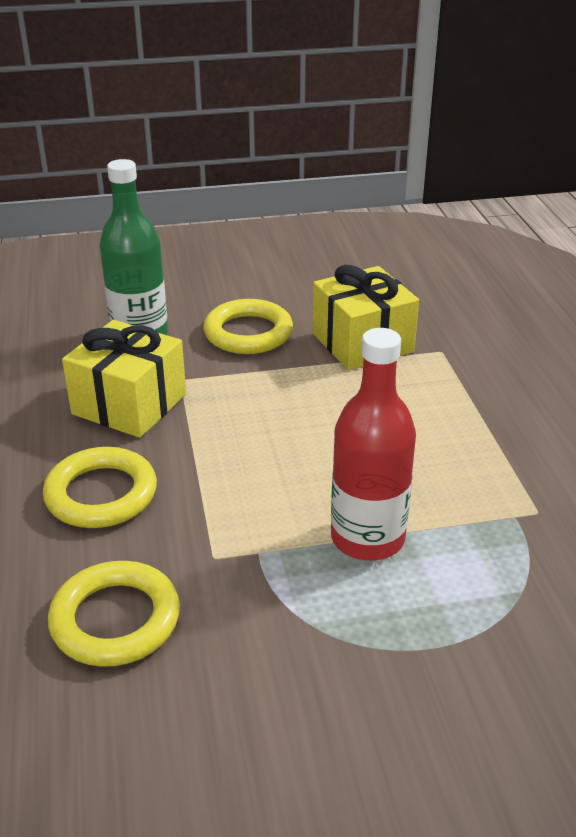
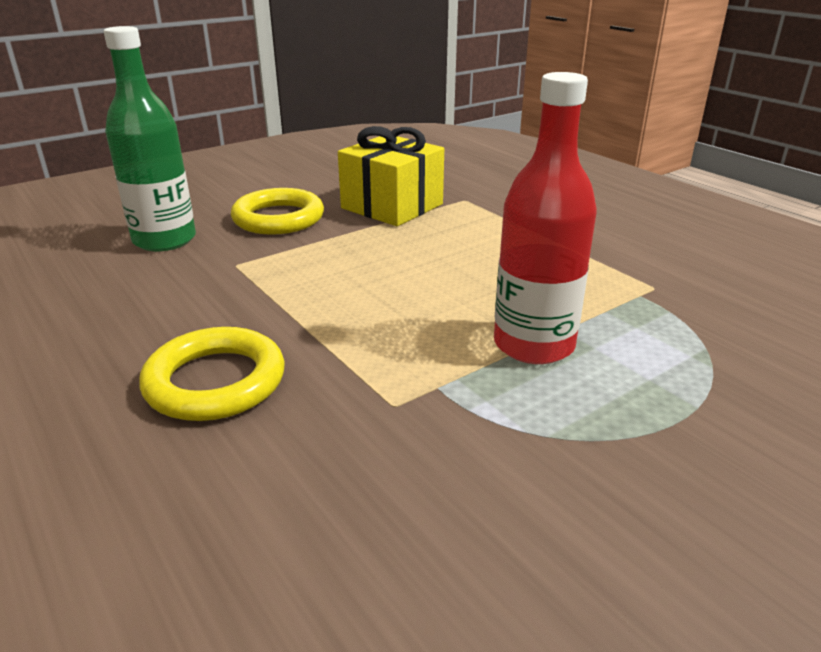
camera: 25 degrees left, 5 degrees down
yellow ring [48,561,180,667] -> none
yellow gift [62,320,186,438] -> none

